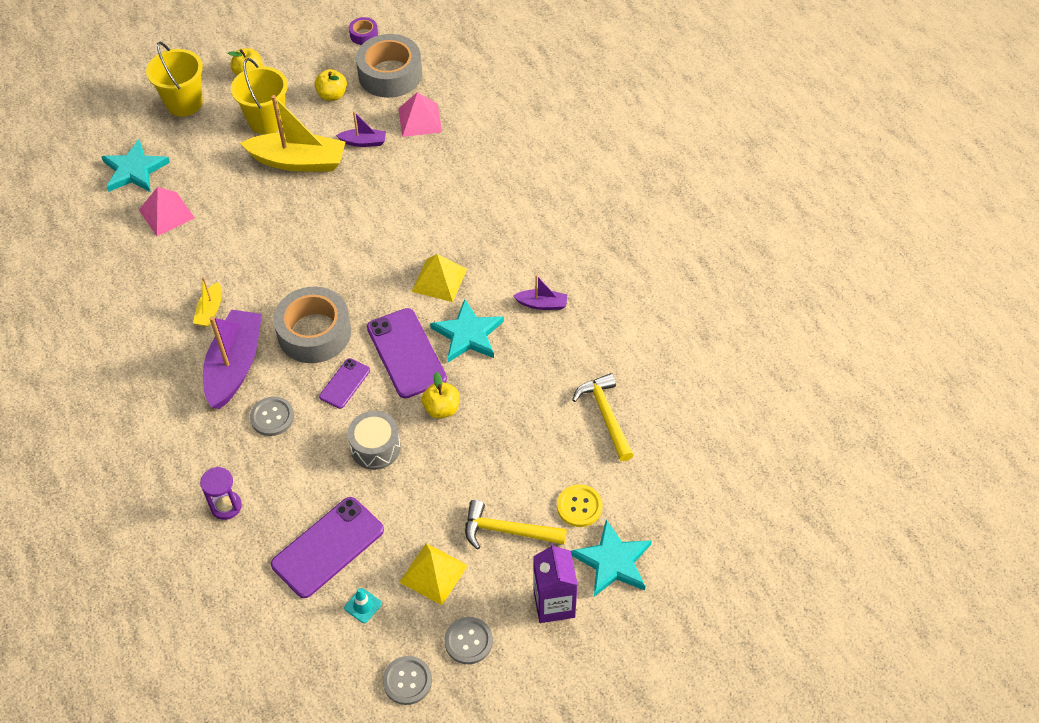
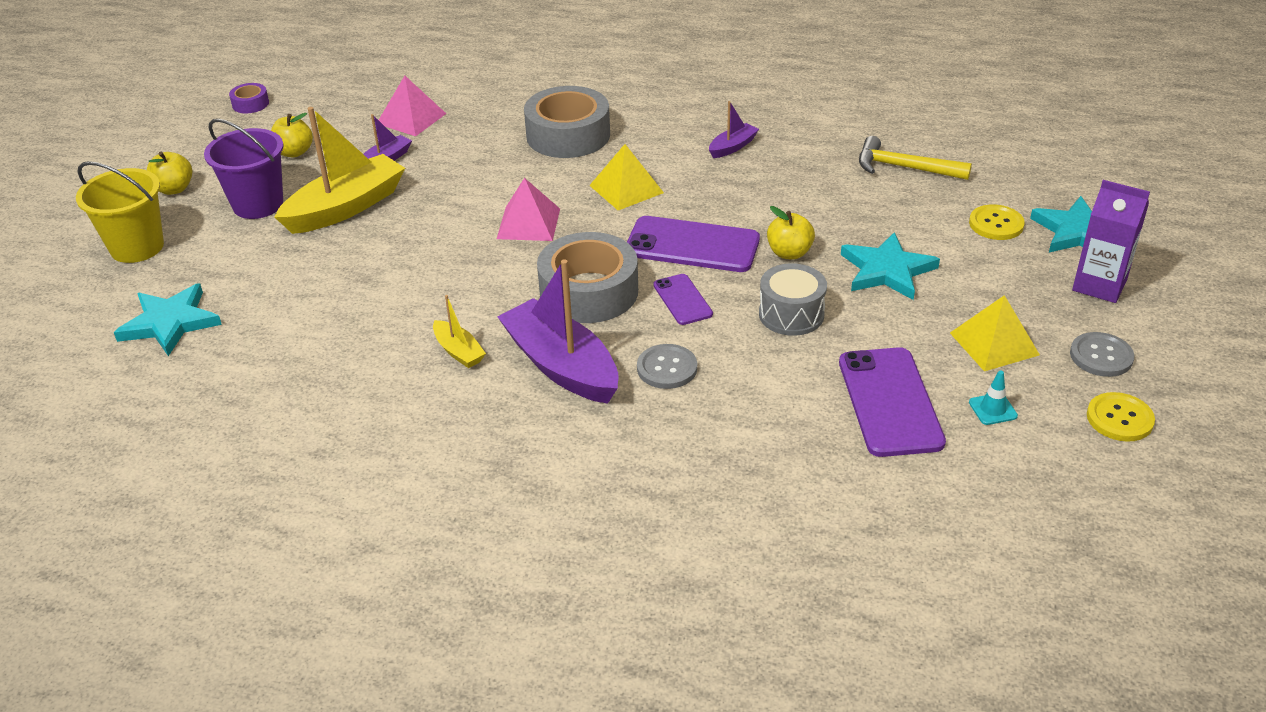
camera: 50 degrees left, 15 degrees down
pink pyramid [139,187,195,236] -> pink pyramid moved to [497,178,560,241]
purple hourglass [200,467,242,520] -> none
yellow bucket [231,58,288,135] -> purple bucket [204,118,283,219]
grey tape [356,34,422,98] -> grey tape moved to [524,86,610,158]
grey button [383,656,432,705] -> yellow button [1087,392,1155,442]
turquoise star [430,299,504,362] -> turquoise star moved to [841,232,940,300]
yellow hammer [465,500,567,550] -> none

